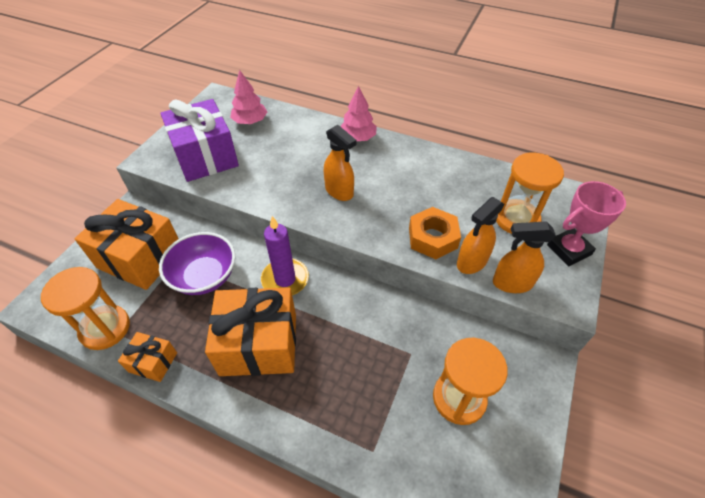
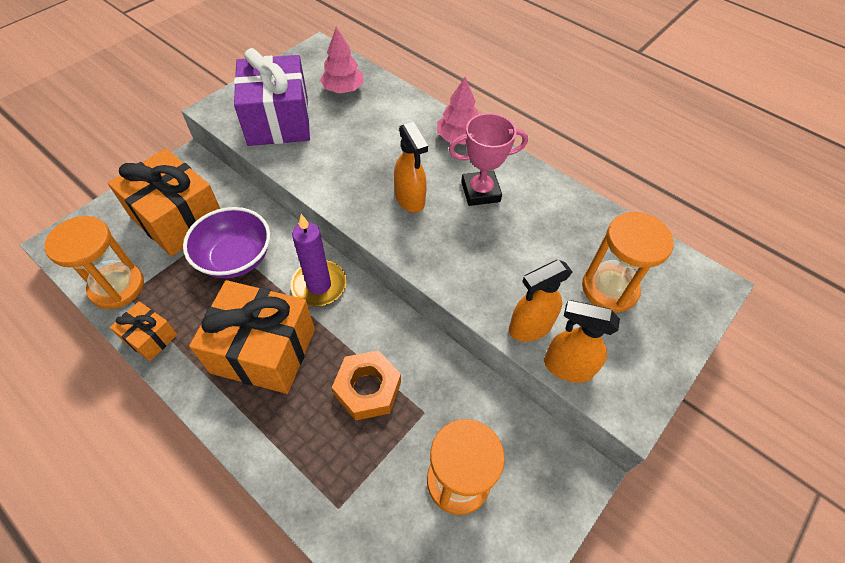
camera: 15 degrees right, 5 degrees up
orange nut [409,207,461,259] -> orange nut moved to [332,350,401,420]
pink trophy [547,181,626,266] -> pink trophy moved to [449,113,528,206]

